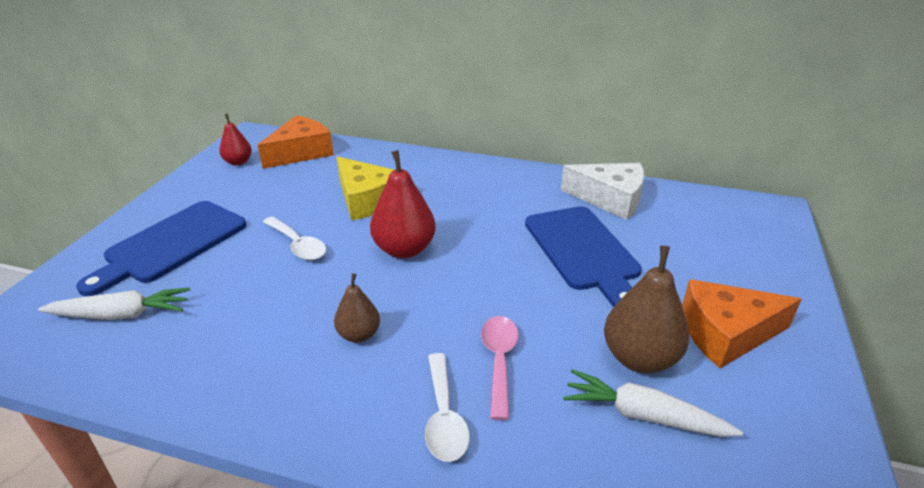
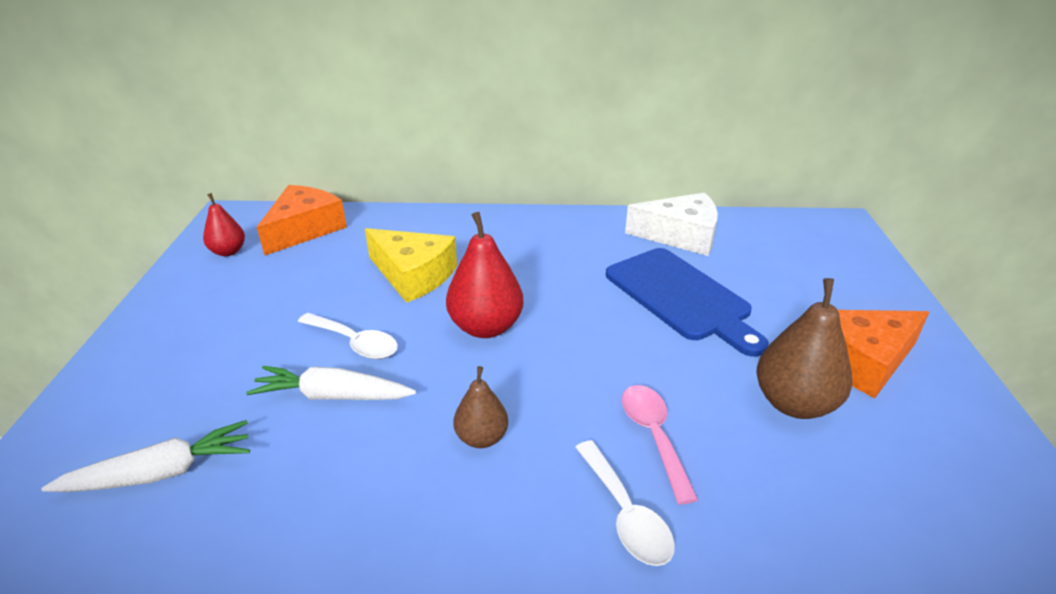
camera: 15 degrees left, 0 degrees up
blue cutting board [76,201,246,296] -> none
white carrot [563,369,743,437] -> white carrot moved to [246,366,416,400]

